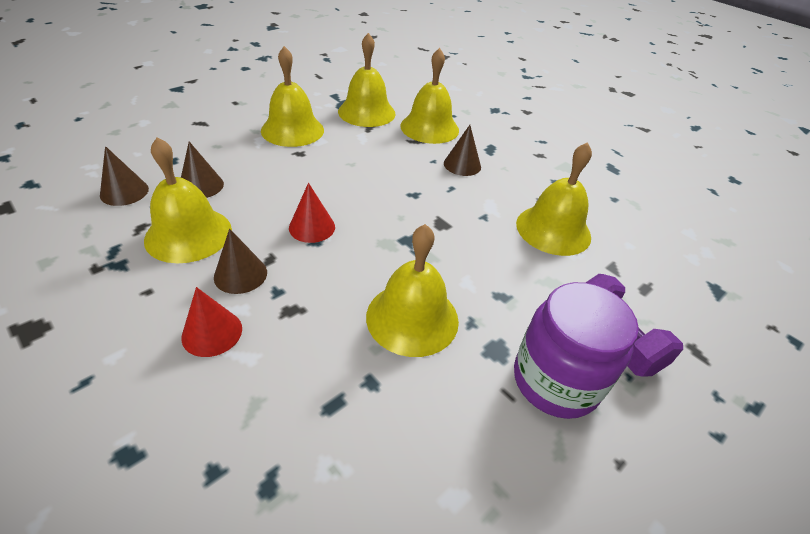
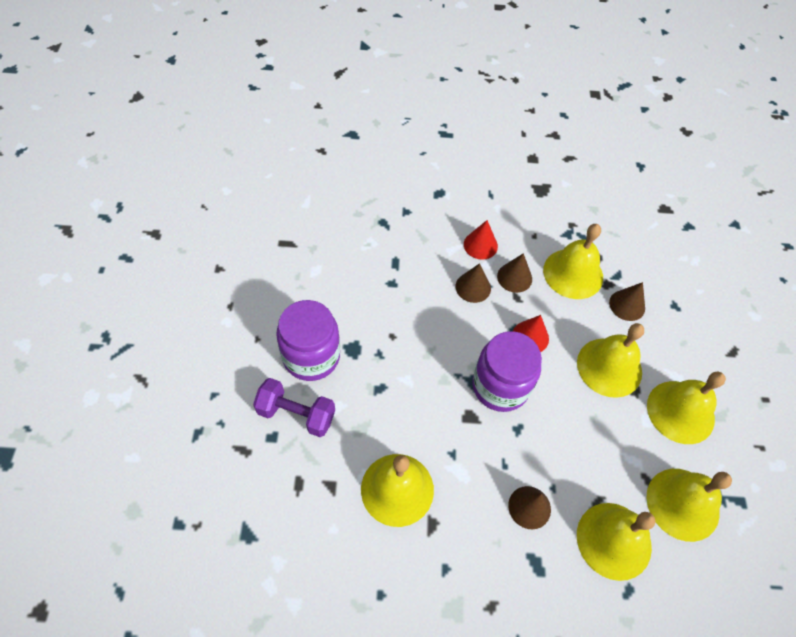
camera: 135 degrees right, 15 degrees up
brown cone [100,146,149,206] -> brown cone moved to [456,263,491,303]
yellow bell [366,224,459,357] -> yellow bell moved to [577,323,644,398]
none -> purple jar [472,331,542,412]

